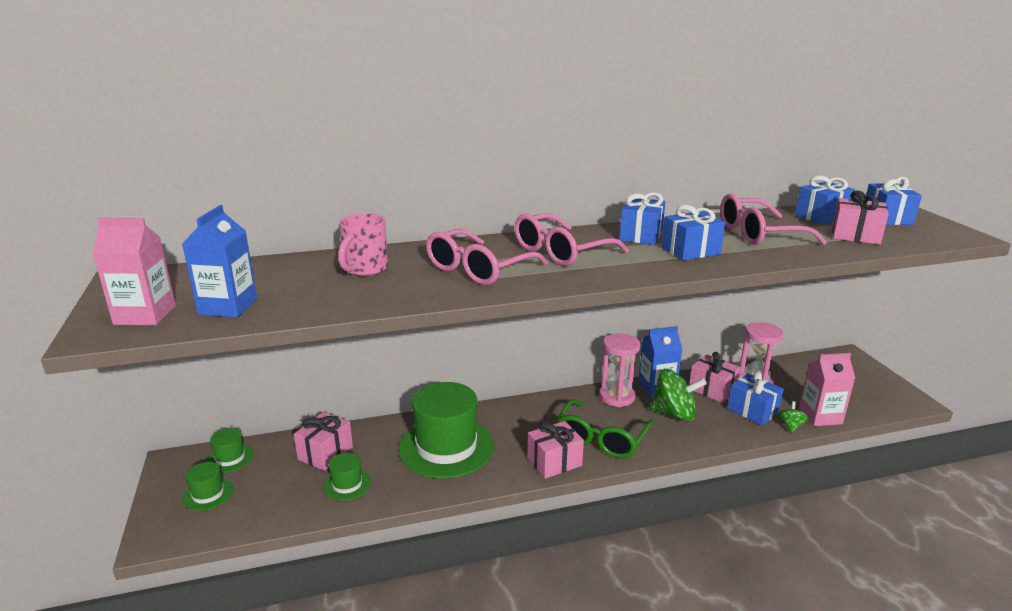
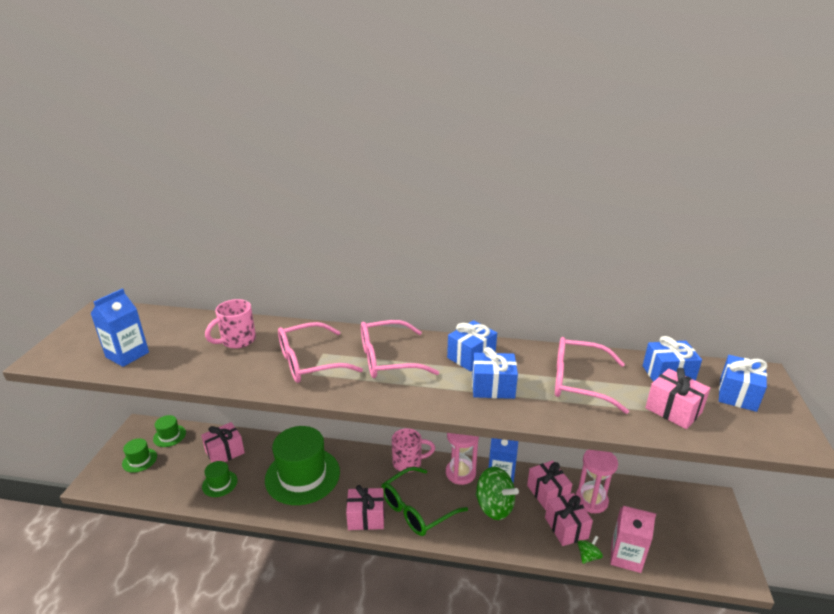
camera: 25 degrees right, 5 degrees up
pink carton [92,218,176,325] -> none
blue gift [727,371,784,425] -> pink gift [545,493,593,546]
none -> pink mug [392,428,435,473]

